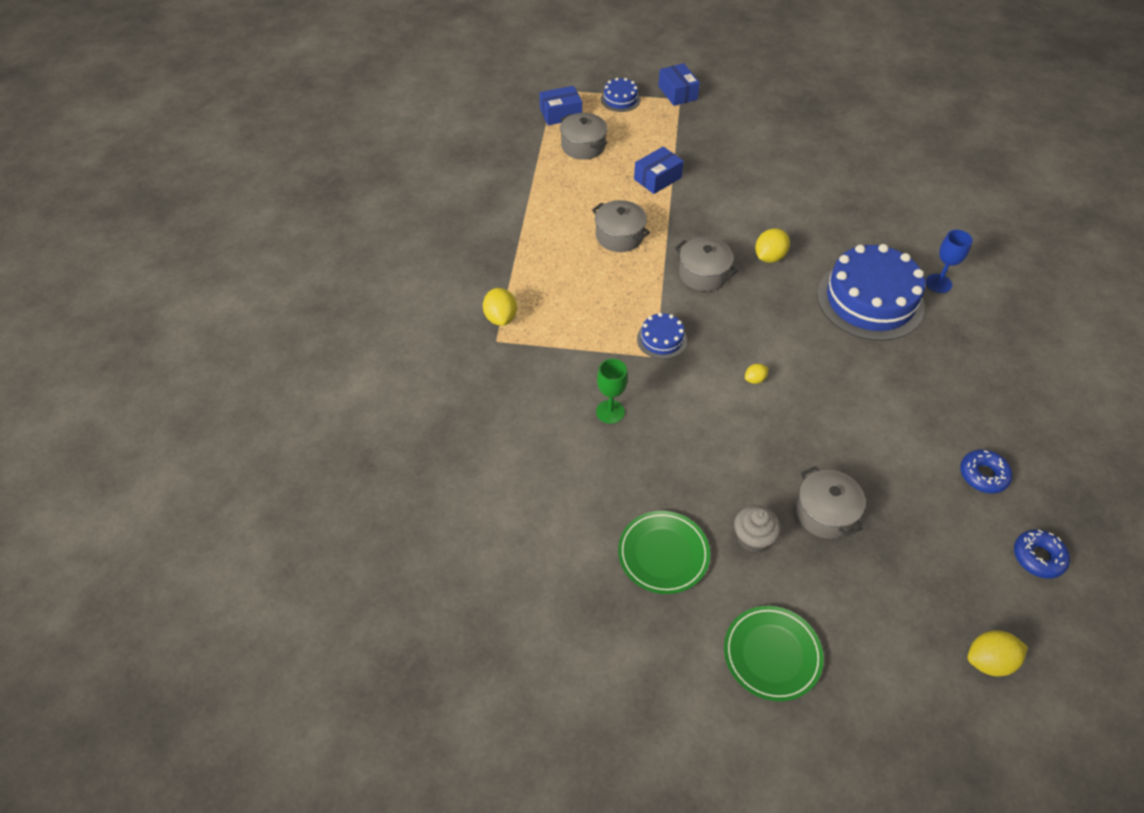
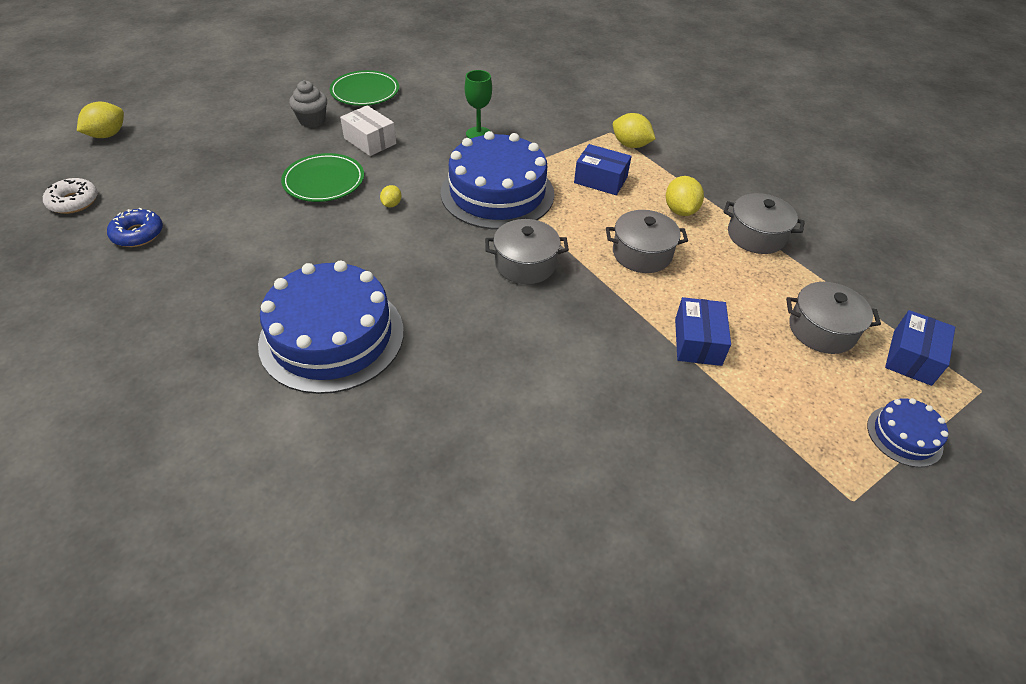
camera: 135 degrees right, 5 degrees down
blue cake [637,313,687,359] -> blue cake [440,131,554,230], size x2.17
blue box [658,63,700,106] -> blue box moved to [574,144,632,195]
green plate [724,606,824,701] -> green plate moved to [281,153,364,202]
yellow lemon [755,228,790,263] -> yellow lemon moved to [666,176,704,216]
grey pot [795,466,866,539] -> grey pot moved to [724,193,805,254]
blue goblet [926,230,973,293] -> none
blue donut [1014,529,1070,579] -> white donut [43,178,98,214]
none -> white box [340,105,396,156]

